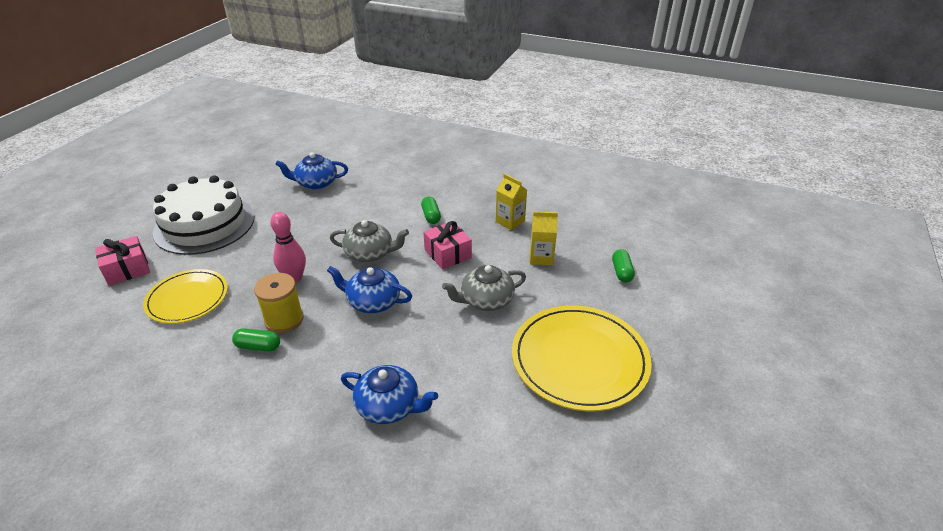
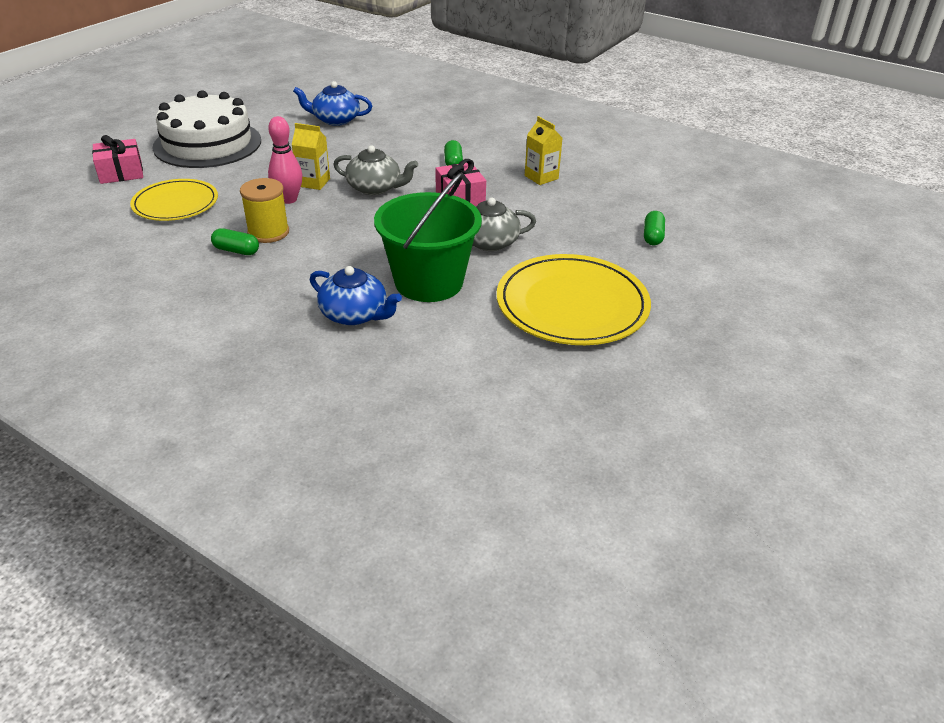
camera: 10 degrees right, 0 degrees up
blue teapot [327,266,412,313] -> none
yellow carton [530,212,558,265] -> yellow carton moved to [292,123,330,190]
none -> green bucket [374,172,482,302]

